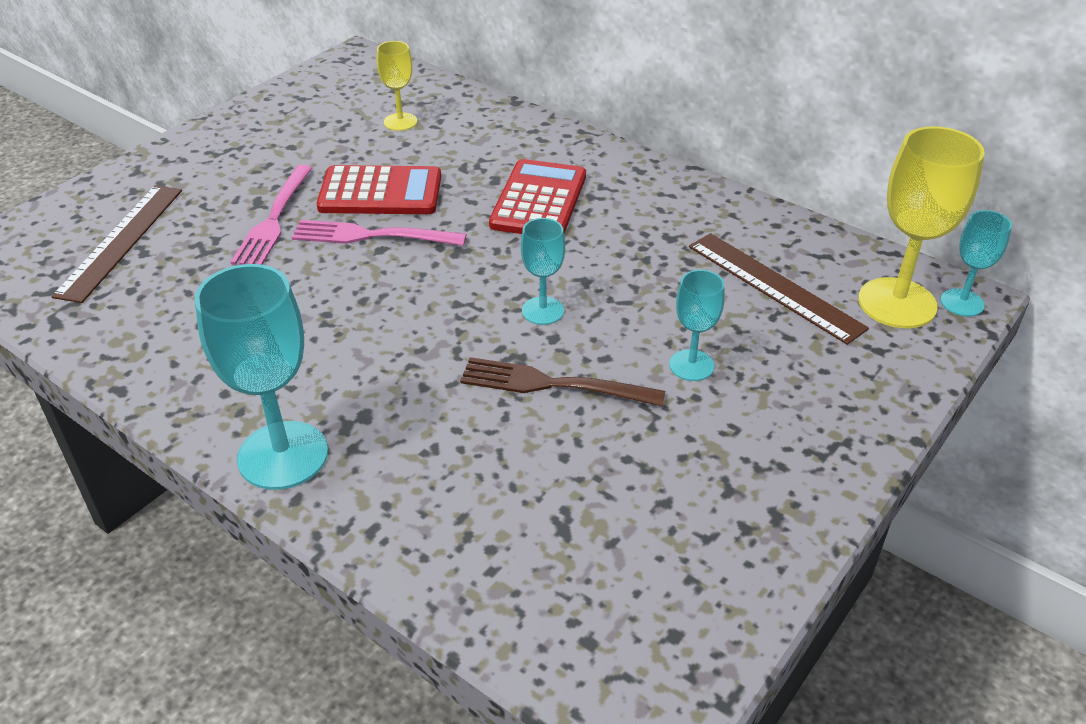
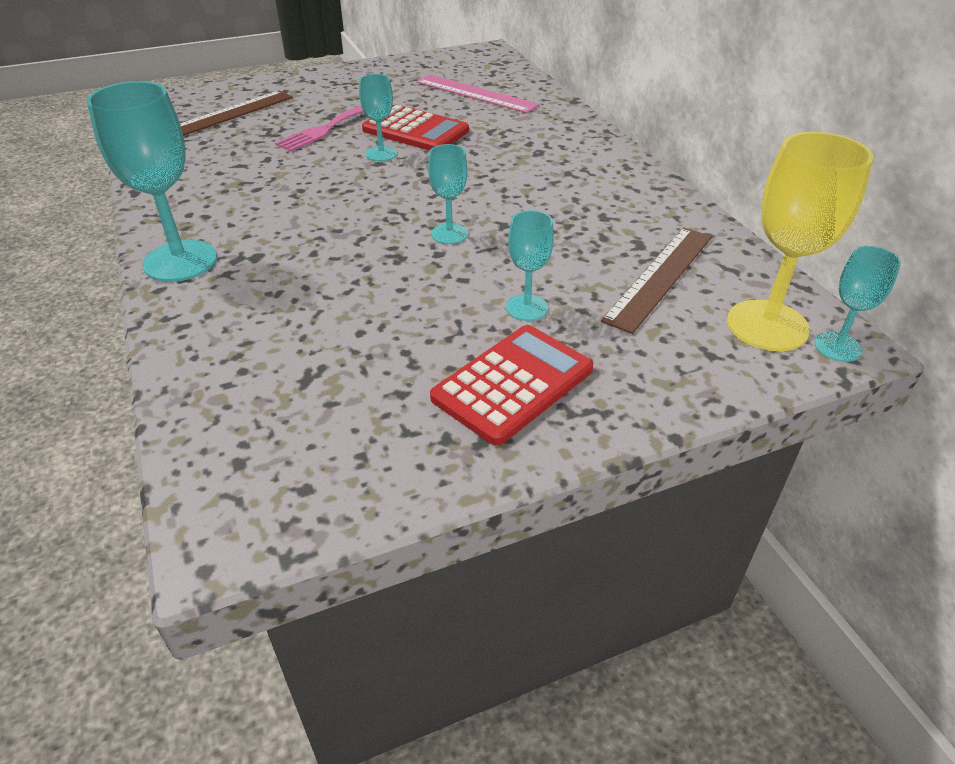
camera: 30 degrees right, 0 degrees up
pink fork [292,220,466,246] -> turquoise goblet [359,74,397,161]
yellow goblet [377,41,417,131] -> pink ruler [416,75,539,113]
brown fork [460,357,665,407] -> none
red calculator [489,159,586,234] -> red calculator moved to [430,325,593,446]
brown ruler [689,233,869,345] -> brown ruler turned 45 degrees clockwise [601,227,712,334]

